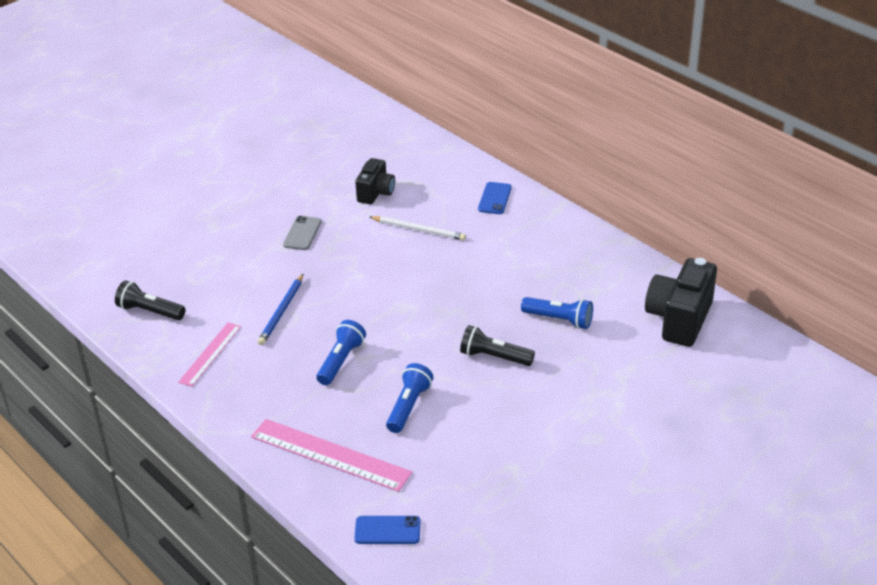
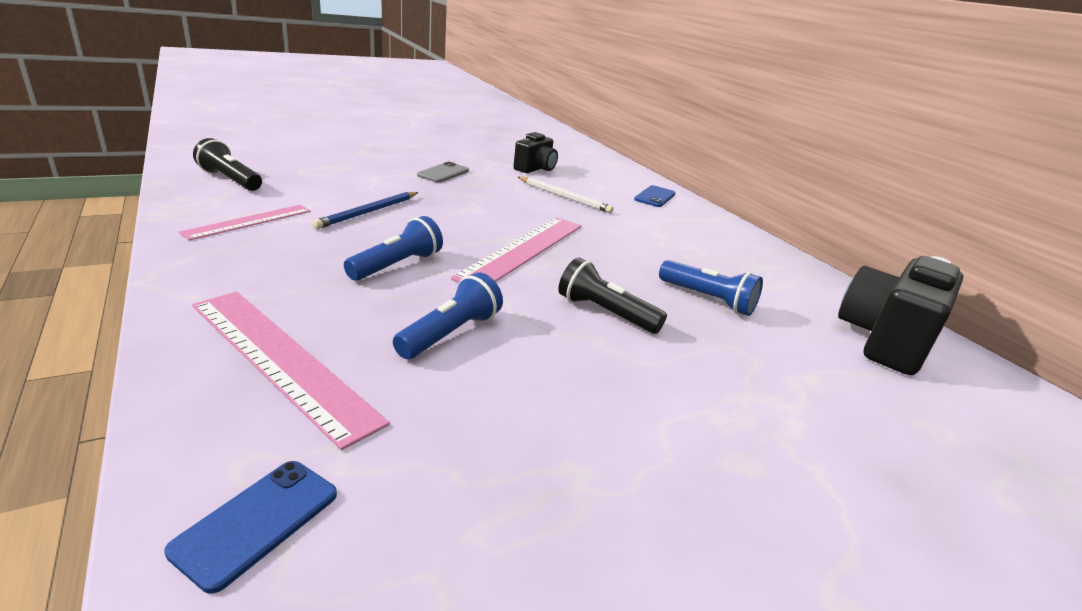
camera: 10 degrees right, 10 degrees down
blue phone [354,516,420,544] -> blue phone turned 75 degrees counterclockwise [164,461,337,593]
none -> pink ruler [451,217,581,282]

